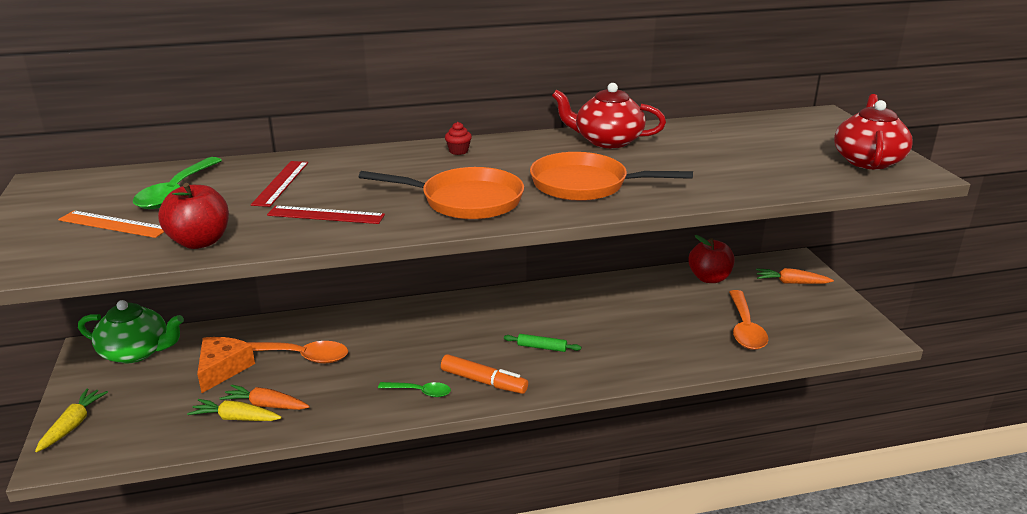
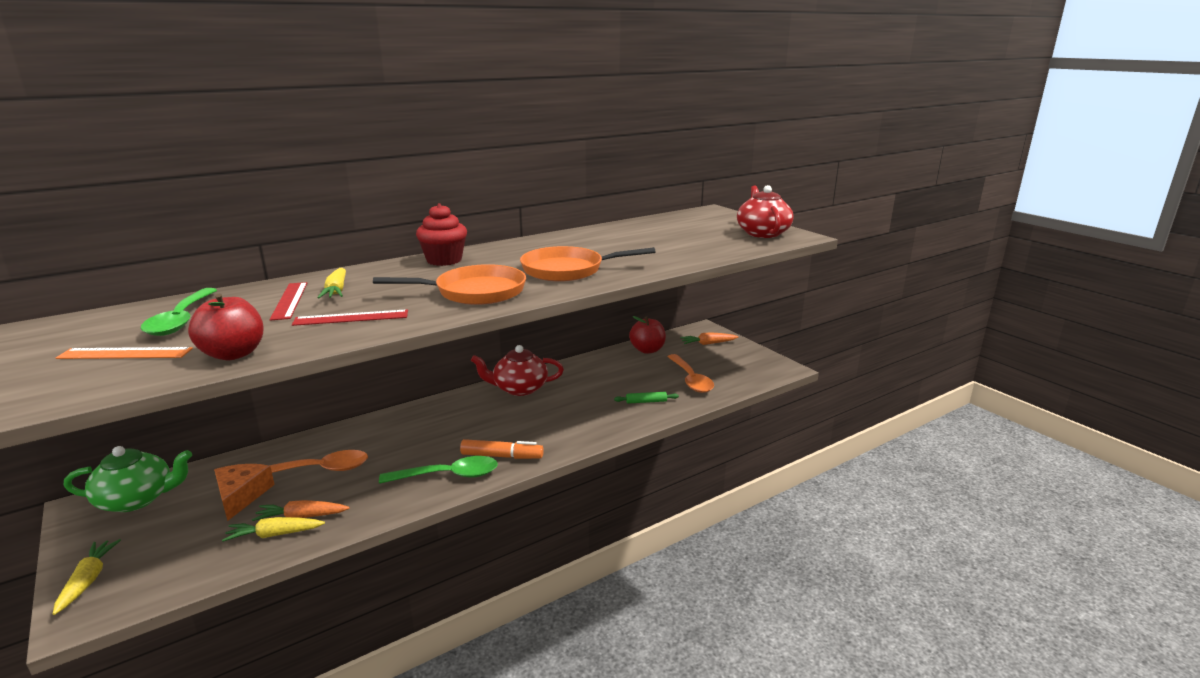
camera: 20 degrees left, 5 degrees down
green spoon [378,382,451,397] -> green spoon [379,456,498,484], size x1.70
red cupcake [445,122,472,155] -> red cupcake [416,203,467,266], size x2.09
green rolling pin [504,334,581,352] -> green rolling pin moved to [614,392,679,404]
red teapot [552,83,666,148] -> red teapot moved to [471,345,564,396]
none -> yellow carrot [317,268,346,299]

